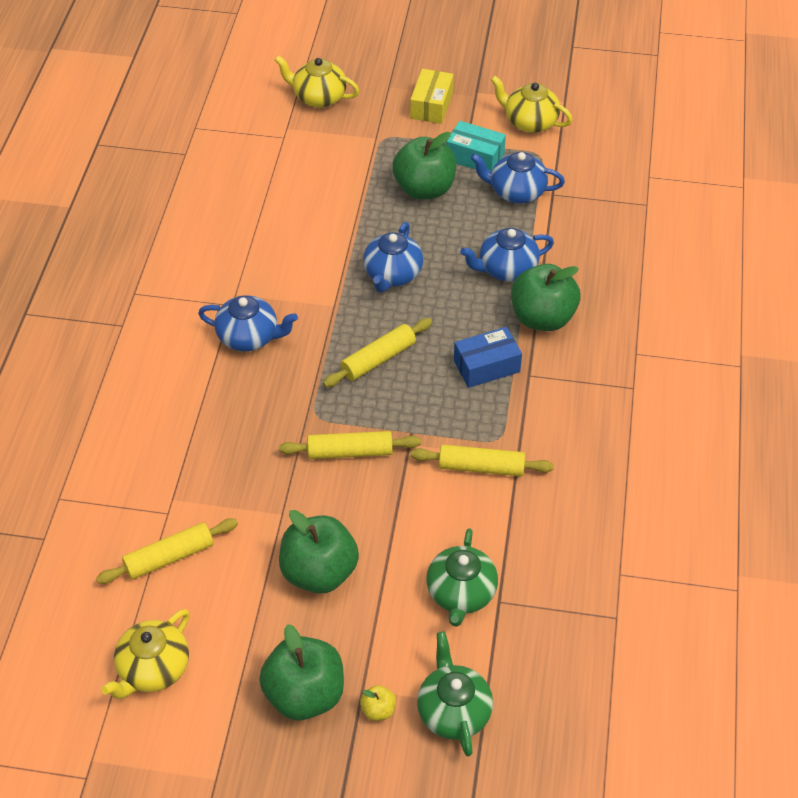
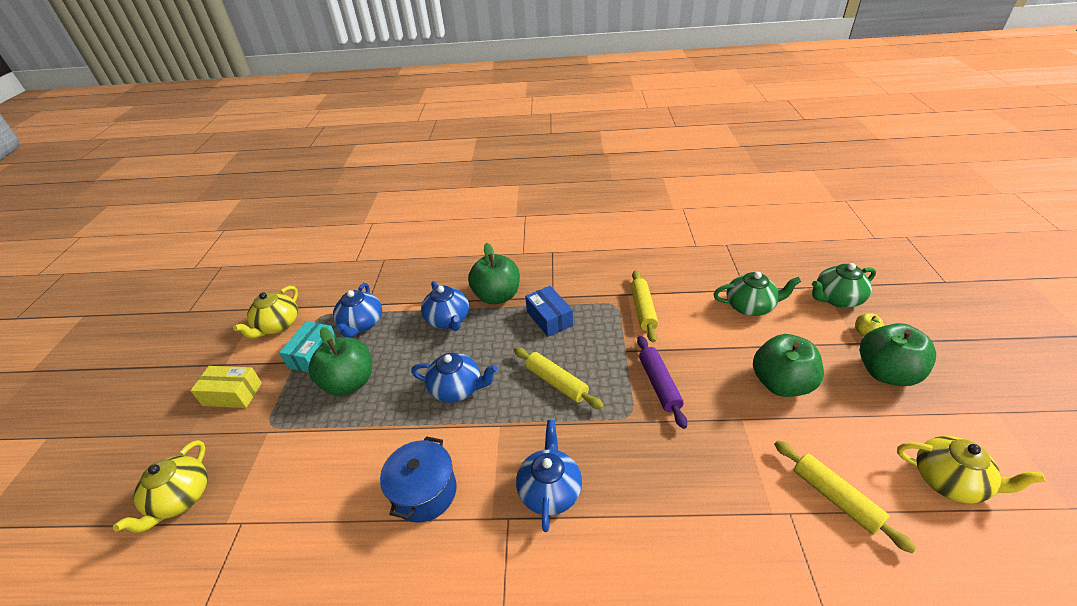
camera: 95 degrees left, 10 degrees down
yellow rolling pin [279,431,421,459] -> purple rolling pin [637,336,687,429]
none -> blue pot [380,436,457,523]

